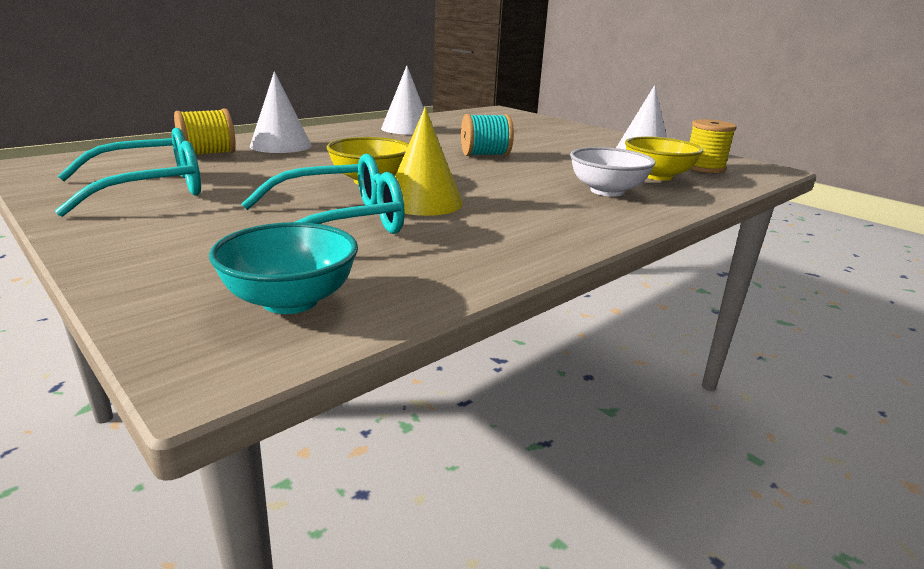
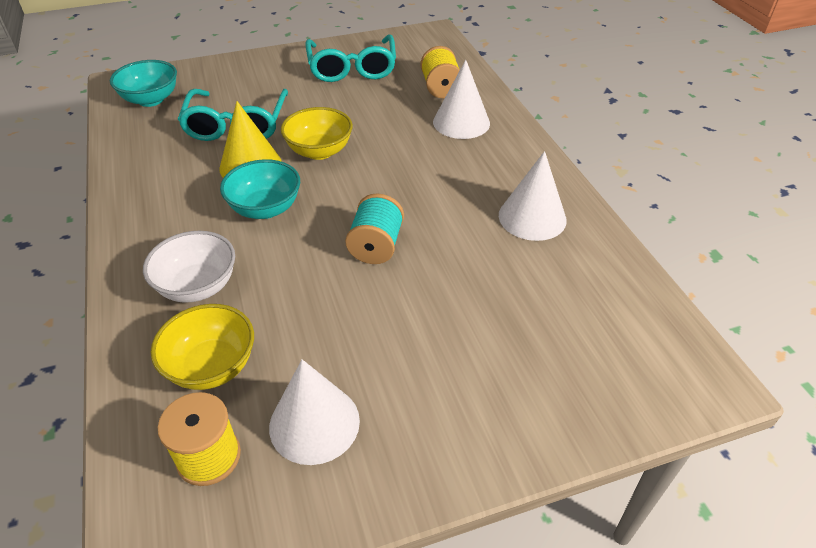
camera: 115 degrees right, 20 degrees up
none -> turquoise bowl [220,159,300,219]

